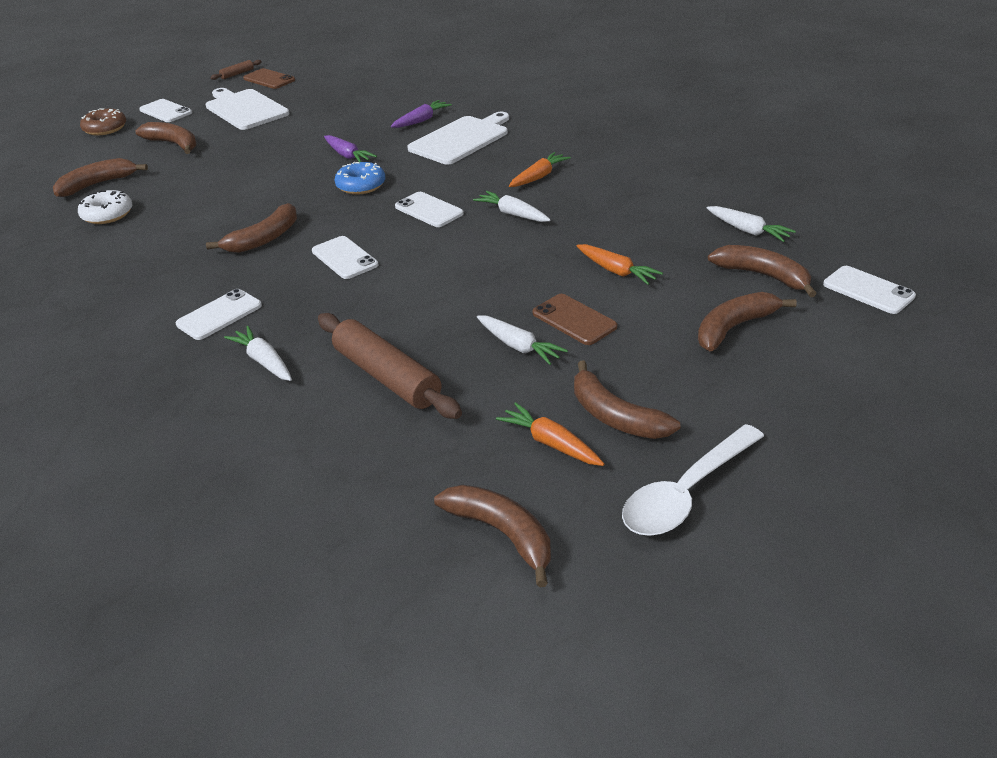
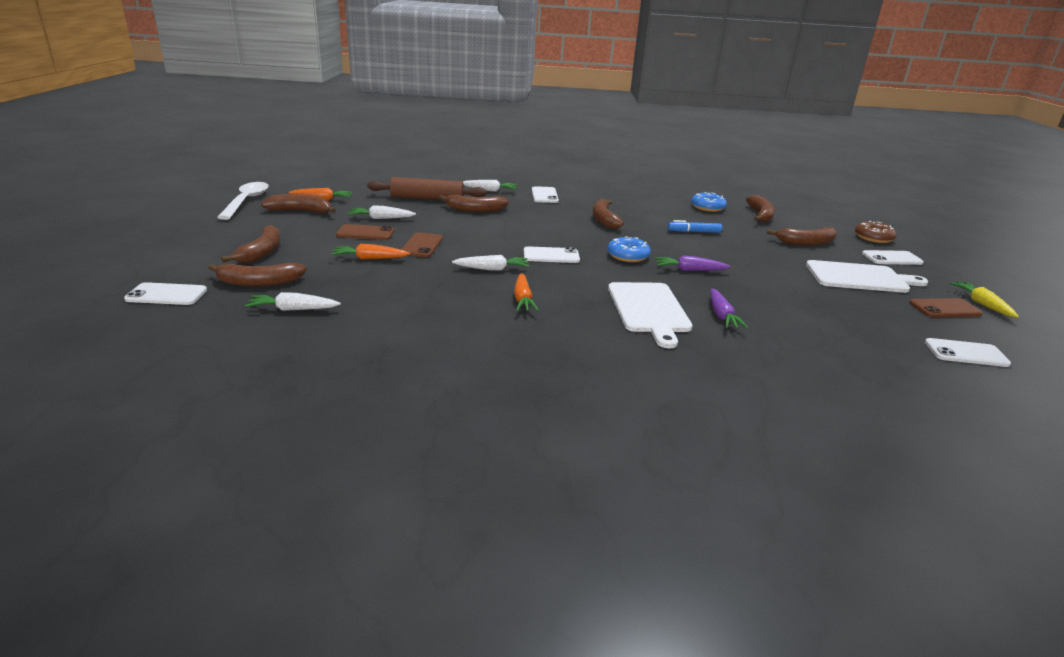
camera: 130 degrees right, 10 degrees down
white donut [78,190,132,224] -> blue donut [691,192,727,212]
brown rolling pin [210,60,261,80] -> yellow carrot [949,281,1019,318]
white phone [312,236,378,279] -> white phone moved to [925,338,1011,367]
brown banana [434,485,551,587] -> brown banana moved to [439,195,509,212]
none -> brown phone [401,232,443,257]
none -> blue marker [668,220,722,233]

